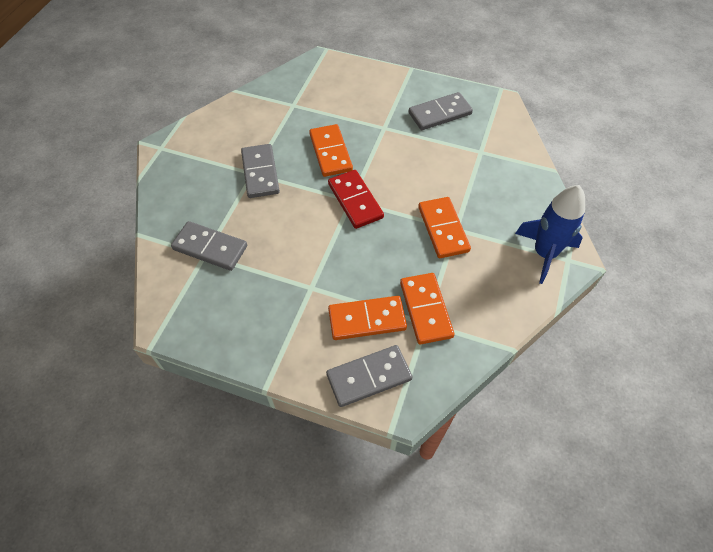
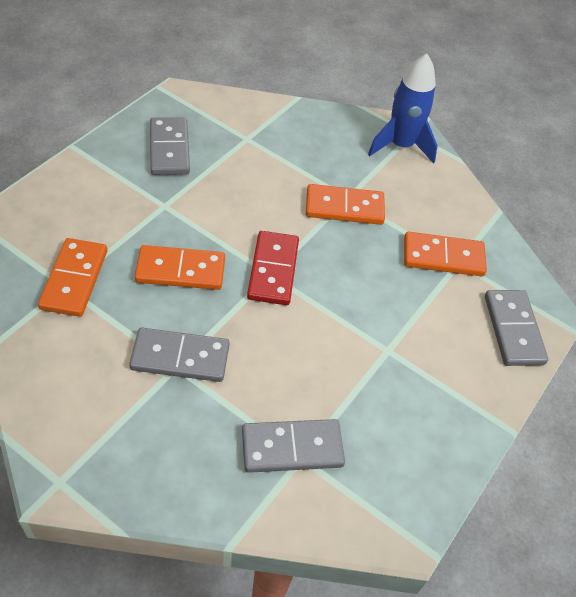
camera: 80 degrees left, 5 degrees down
grey domino [171,221,247,271] -> grey domino turned 45 degrees clockwise [242,419,345,473]
red domino [328,170,384,229] -> red domino turned 75 degrees counterclockwise [247,231,299,305]
orange domino [328,296,407,340] -> orange domino moved to [38,238,107,317]

